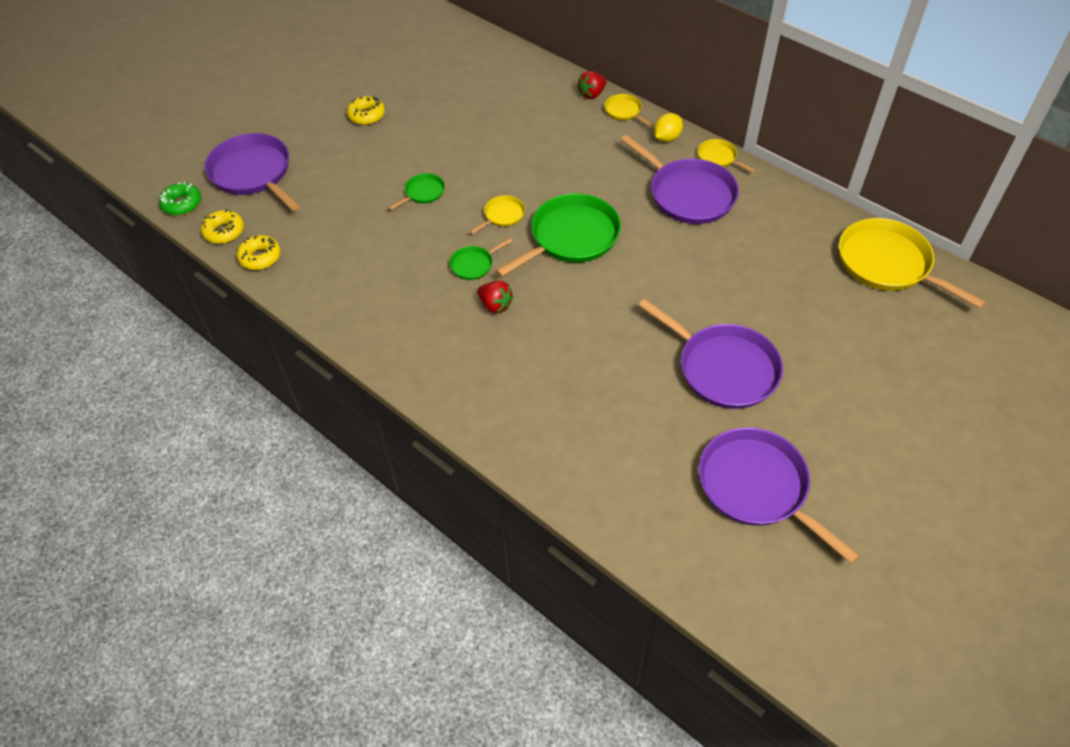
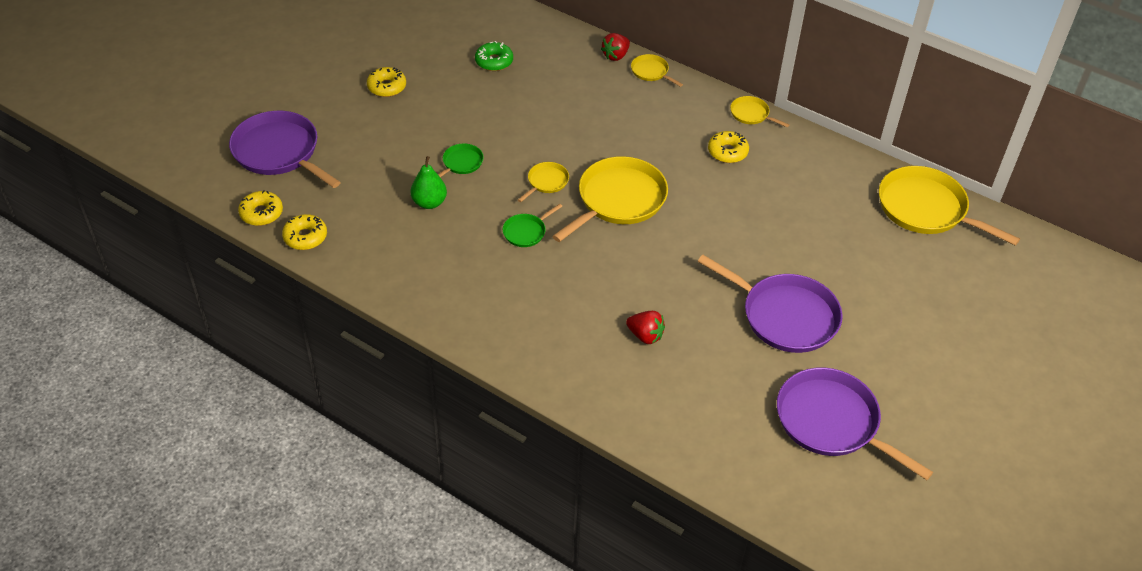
camera: 10 degrees left, 5 degrees down
green donut [159,182,201,215] -> green donut moved to [475,41,513,71]
red strawberry [477,281,514,313] -> red strawberry moved to [626,311,665,344]
green pan [495,193,621,277] -> yellow pan [552,156,668,242]
purple pan [621,135,739,224] -> yellow donut [708,131,749,163]
yellow lemon [654,113,683,142] -> none
none -> green pear [410,156,447,209]

